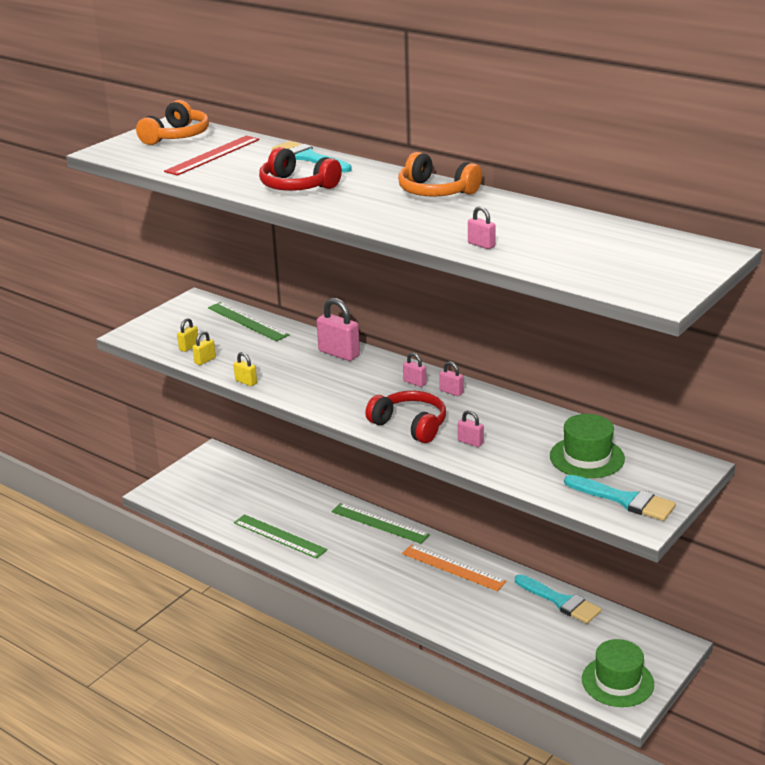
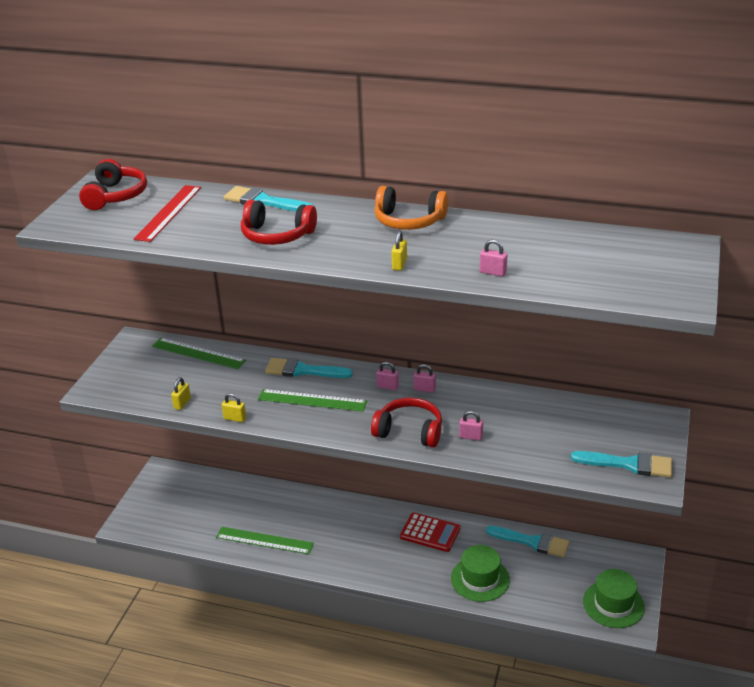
camera: 20 degrees left, 5 degrees up
orange headphones [136,100,209,145] -> red headphones [79,159,147,210]
yellow padlock [177,318,198,352] -> yellow padlock moved to [392,231,407,271]
pink padlock [317,298,360,361] -> turquoise brush [265,358,353,378]
green ruler [331,503,430,544] -> green ruler moved to [258,389,367,412]
orange ruler [402,544,506,591] -> red calculator [400,513,460,552]
green hat [550,414,625,478] -> green hat moved to [451,545,510,602]

